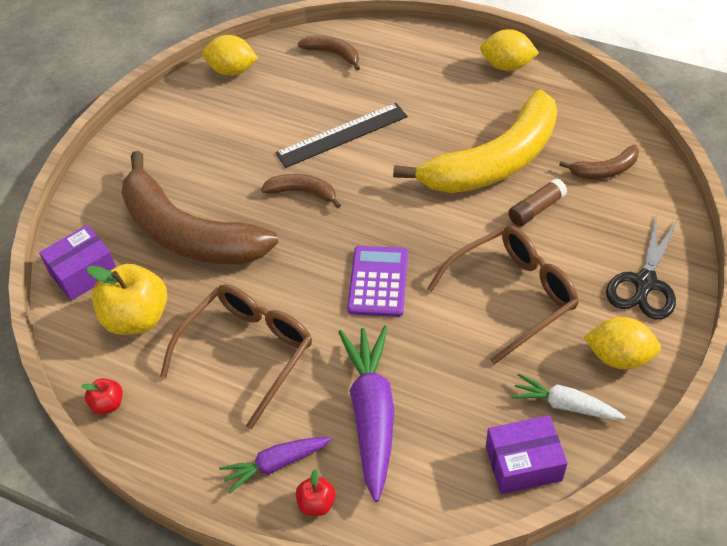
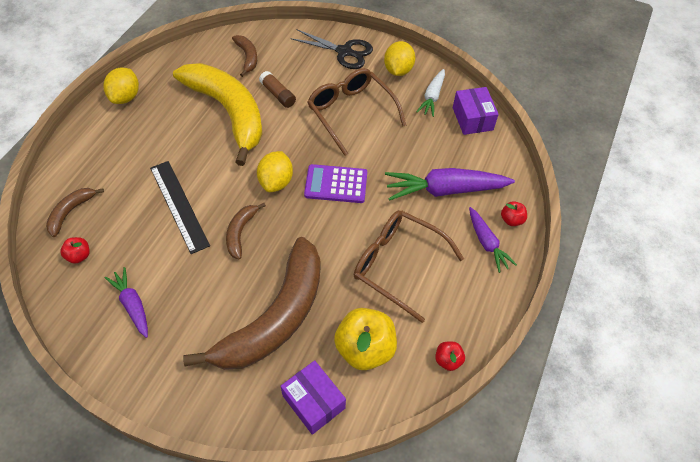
camera: 95 degrees left, 5 degrees up
yellow lemon [202,35,258,76] -> yellow lemon moved to [257,151,293,192]
none -> red apple [60,237,90,264]
none -> purple carrot [105,267,148,338]

